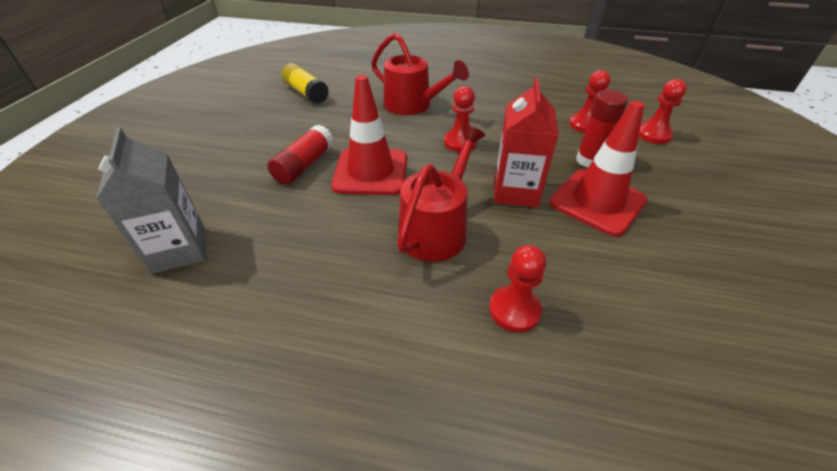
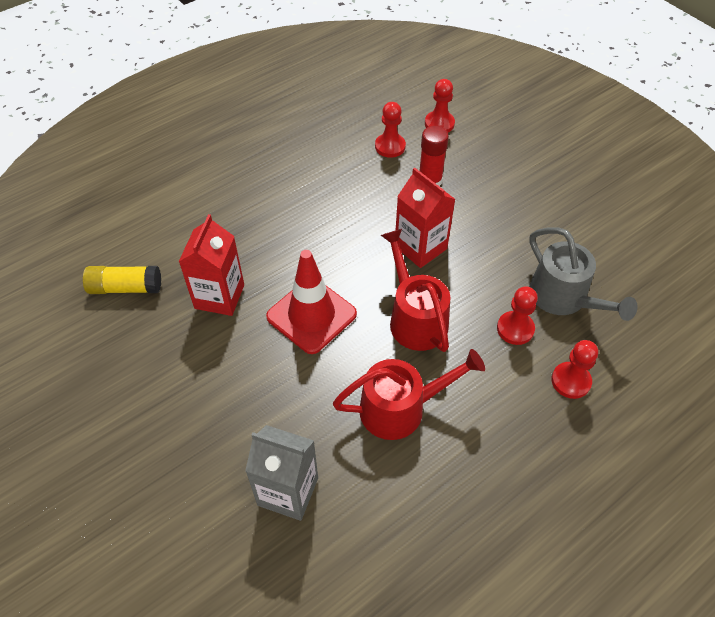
camera: 50 degrees left, 10 degrees up
red glue stick [267,125,334,185] -> none
red watering can [371,33,469,115] -> red watering can moved to [333,349,485,440]
red pawn [444,86,477,152] -> red pawn moved to [551,340,598,399]
red traffic cone [549,101,648,237] -> none
none -> red carton [179,214,244,316]
none -> grey watering can [529,227,638,321]

